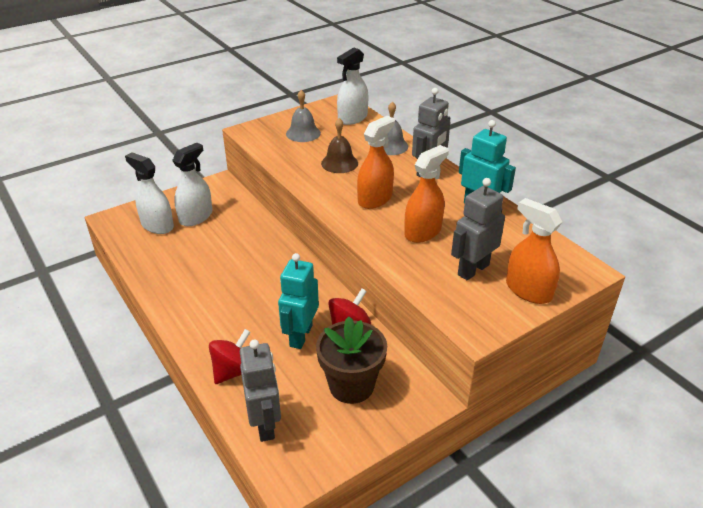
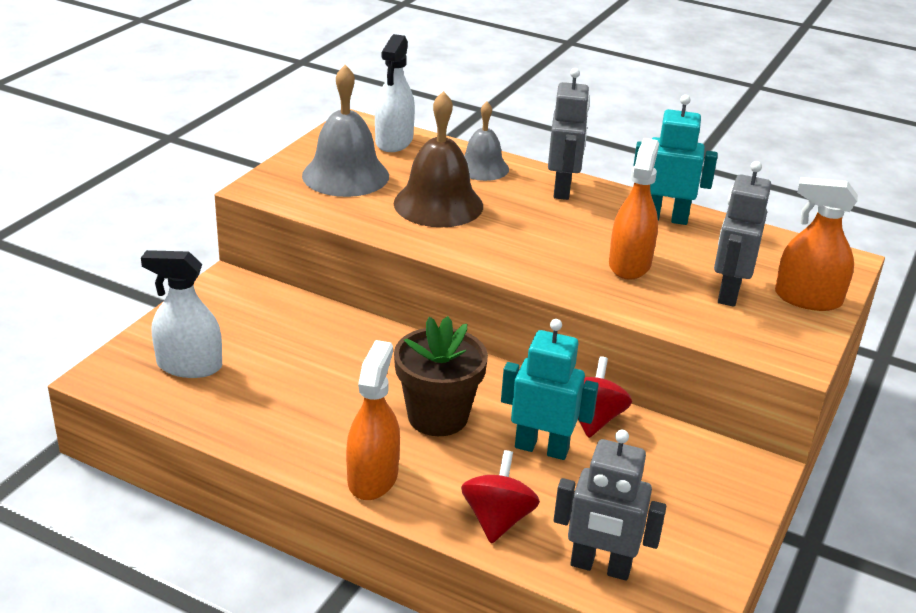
camera: 30 degrees left, 5 degrees down
white spray bottle [172,143,212,226] -> none
grey robot [240,340,281,442] -> grey robot turned 150 degrees clockwise [554,430,666,581]
turquoise robot [278,253,319,349] -> turquoise robot turned 120 degrees clockwise [501,319,599,460]
grey bell [286,90,321,142] -> grey bell [302,65,389,197], size x1.60
brown flower pot [316,316,387,404] -> brown flower pot moved to [394,316,488,436]
brown bell [321,118,358,173] -> brown bell [394,91,483,227], size x1.60
orange spray bottle [357,116,395,209] -> orange spray bottle moved to [346,340,400,500]

